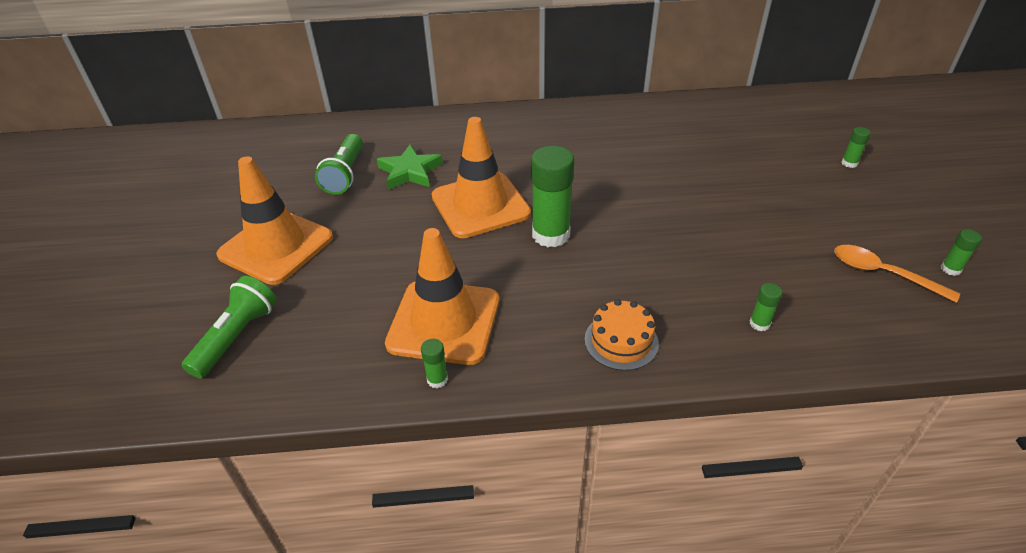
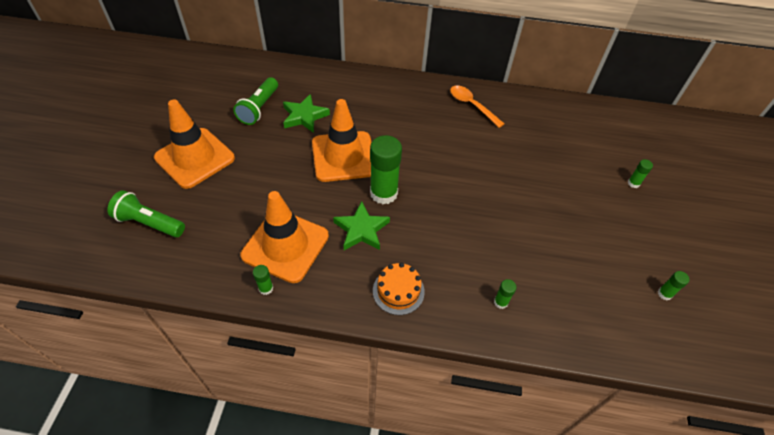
camera: 10 degrees right, 10 degrees up
green flashlight [182,276,277,378] -> green flashlight turned 105 degrees counterclockwise [107,190,185,237]
orange spoon [834,245,960,303] -> orange spoon moved to [450,85,505,128]
none -> green star [333,201,390,250]

